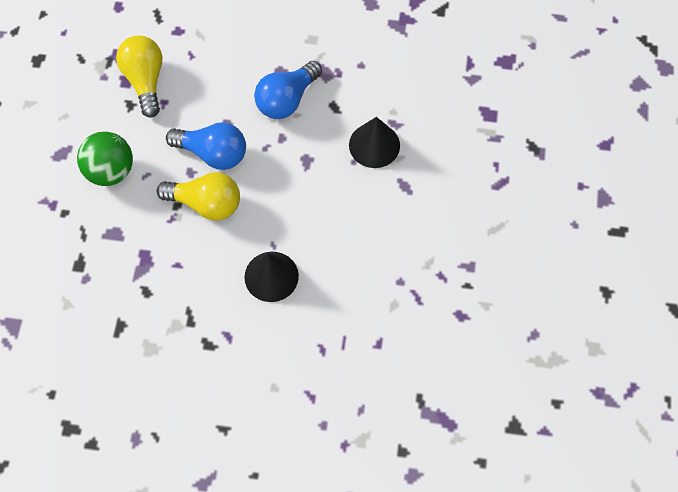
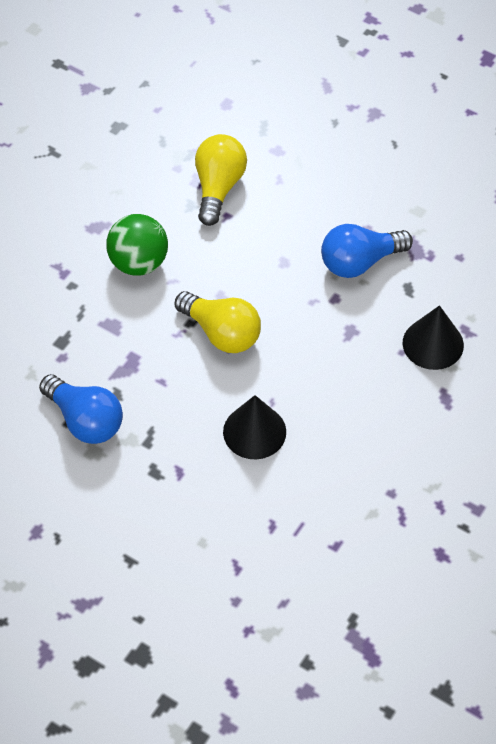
camera: 25 degrees right, 10 degrees down
blue light bulb [166,122,246,170] -> blue light bulb moved to [39,374,123,444]

